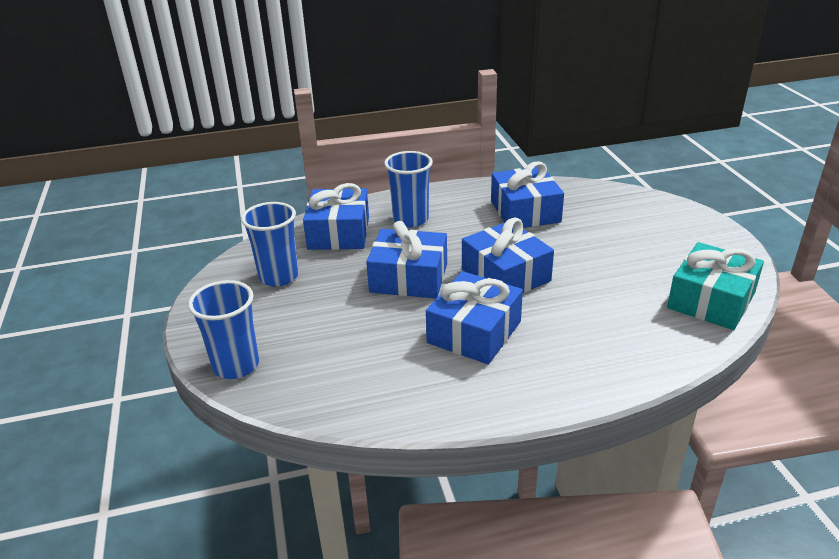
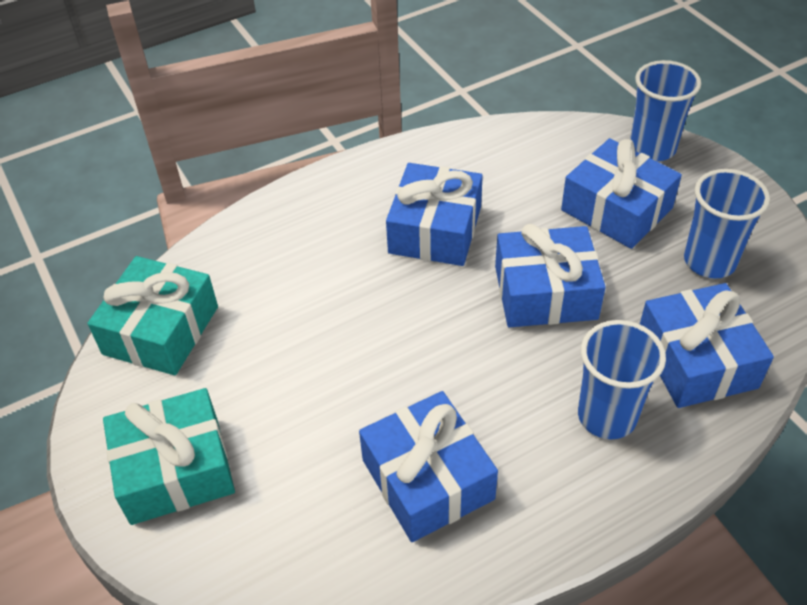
camera: 165 degrees right, 15 degrees up
blue gift [462,218,554,293] -> blue gift moved to [561,138,682,249]
none -> turquoise gift [103,388,235,525]

